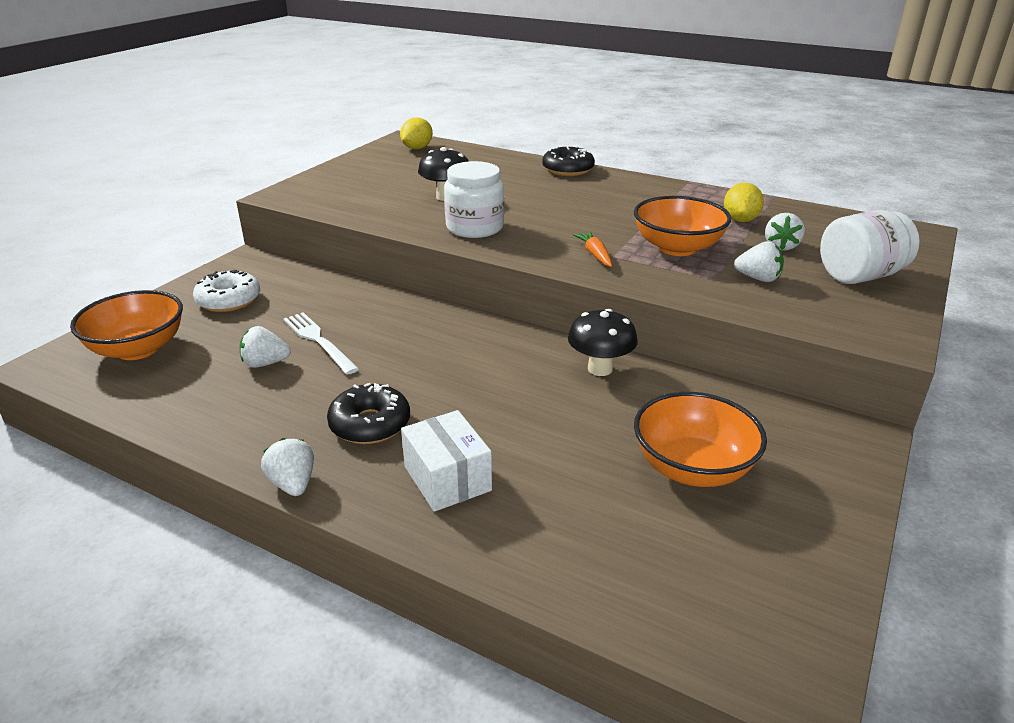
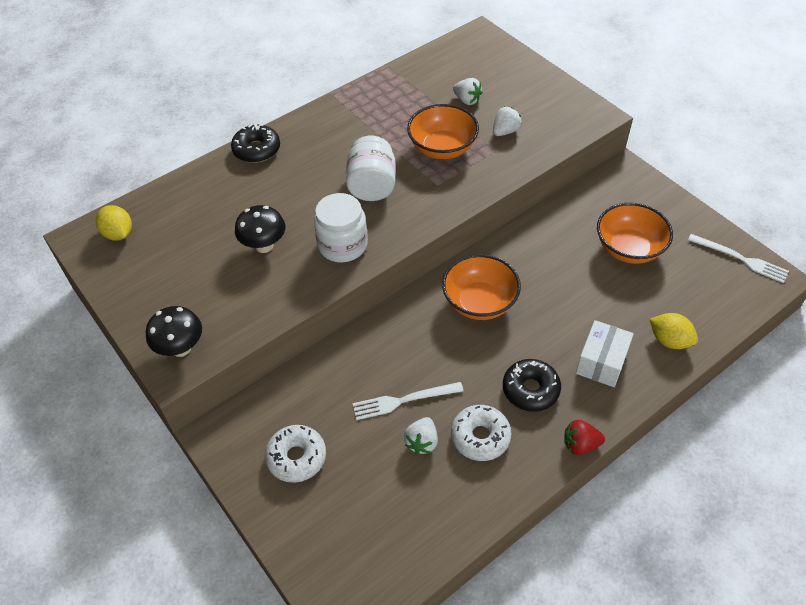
camera: 65 degrees left, 20 degrees up
orange bowl [70,290,183,360] -> orange bowl moved to [442,254,521,320]
white strawberry [261,438,314,496] -> red strawberry [564,420,605,455]
white box [401,410,492,512] -> white box turned 60 degrees counterclockwise [576,320,634,387]
black mushroom [568,309,638,376] -> black mushroom moved to [146,306,202,357]
orange carrot [573,232,612,267] -> none
yellow lemon [724,183,764,222] -> yellow lemon moved to [650,313,698,349]
white jar [820,210,919,284] -> white jar moved to [346,136,395,201]
none -> white donut [451,405,511,461]
none -> white fork [688,234,789,283]

